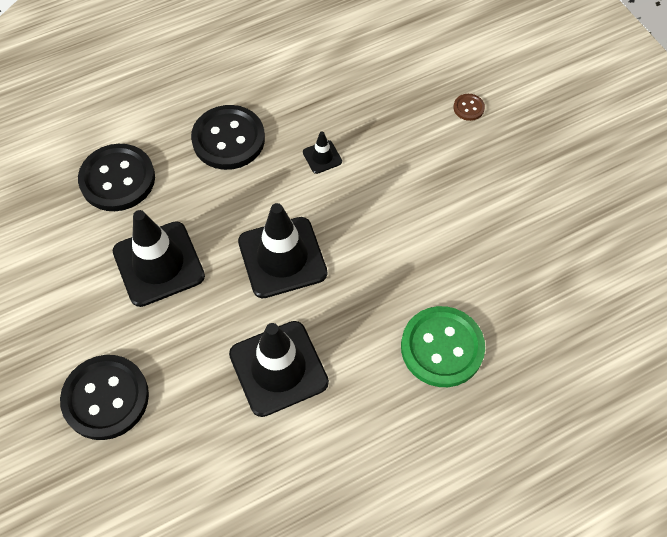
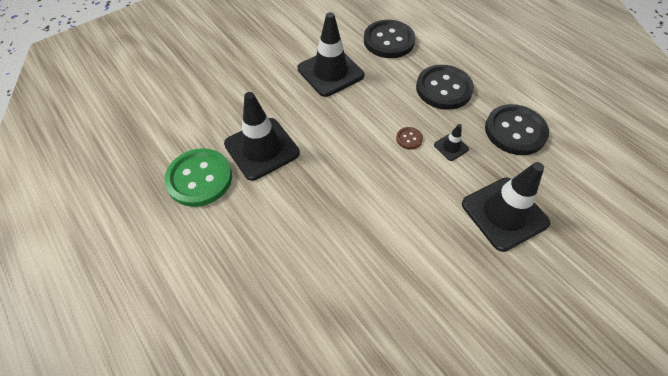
camera: 80 degrees right, 5 degrees down
black button [60,355,149,440] -> black button moved to [485,104,549,155]
black traffic cone [238,203,327,298] -> black traffic cone moved to [462,162,550,252]
green button [401,306,485,387] -> green button moved to [164,148,232,207]
brown button [453,94,485,121] -> brown button moved to [396,127,423,150]

